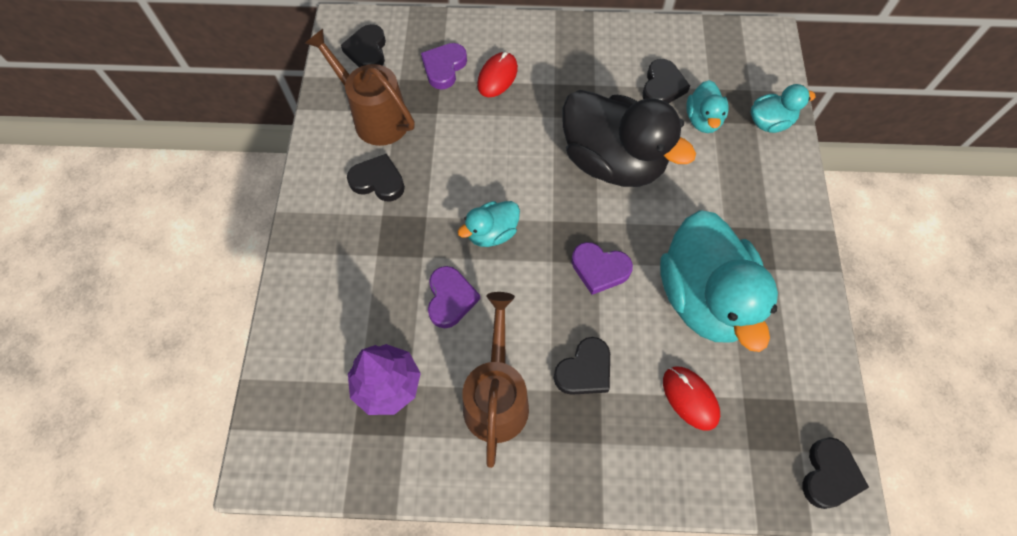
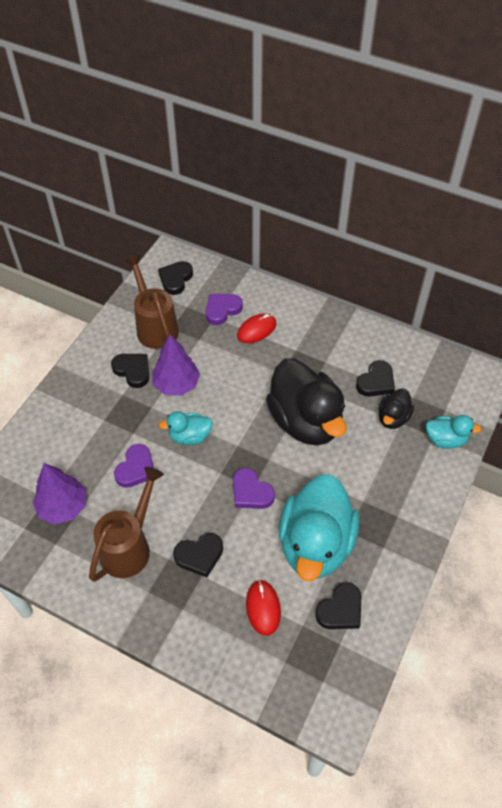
camera: 25 degrees right, 10 degrees down
turquoise duck [686,80,728,133] -> black duck [378,388,414,429]
black heart [802,437,869,509] -> black heart moved to [315,582,361,629]
none -> purple tree [152,334,200,396]

